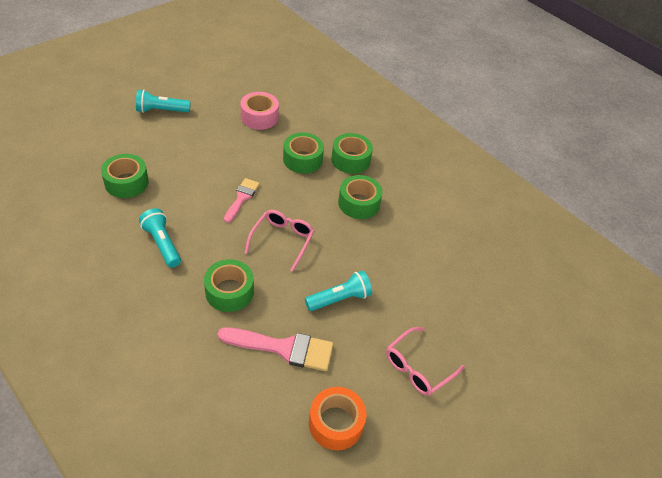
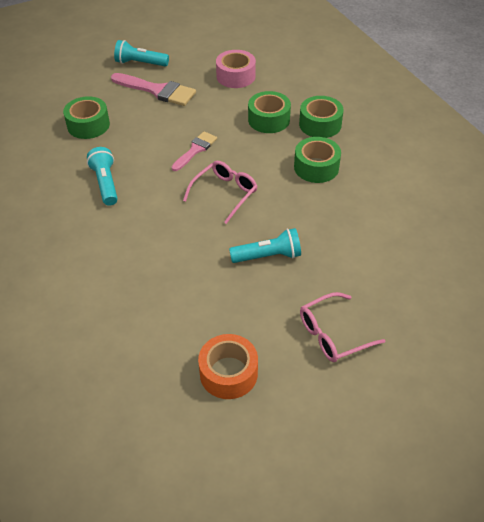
camera: 20 degrees right, 0 degrees up
green tape [204,259,254,312] -> none
pink brush [217,327,334,371] -> pink brush moved to [111,73,196,106]

